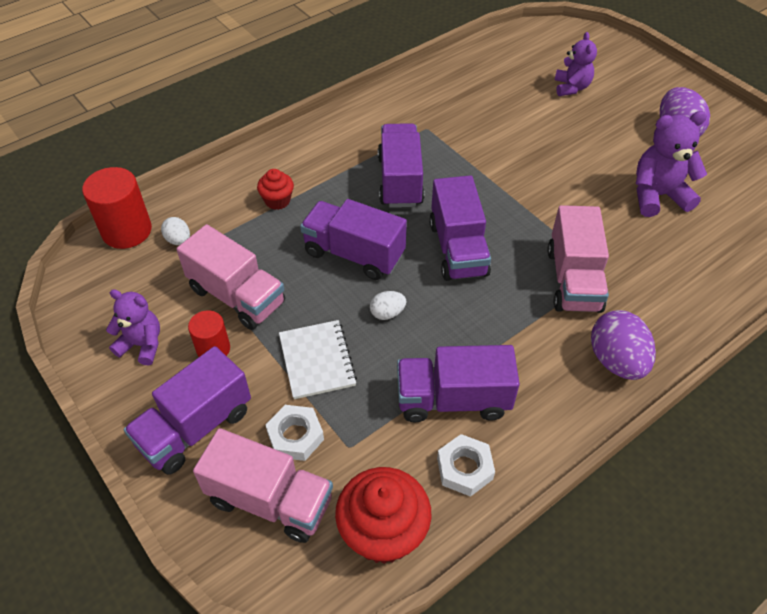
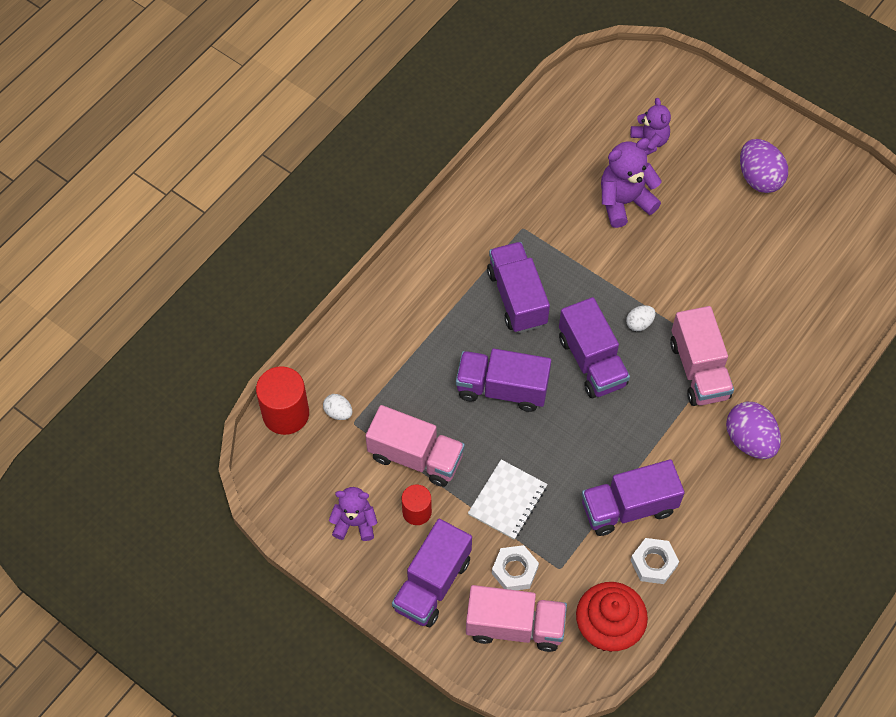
camera: 15 degrees left, 10 degrees up
red cupcake [257,169,294,210] -> none
white notebook [279,320,357,399] -> white notebook turned 60 degrees clockwise [468,460,547,540]
white egg [370,291,406,320] -> white egg moved to [626,305,655,331]
purple teddy bear [636,111,707,217] -> purple teddy bear moved to [601,138,662,228]

